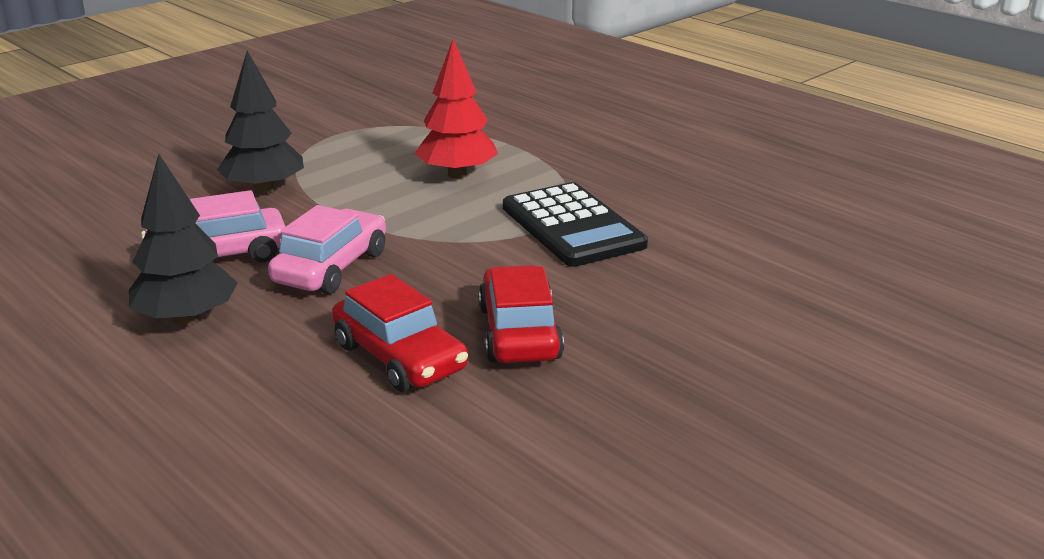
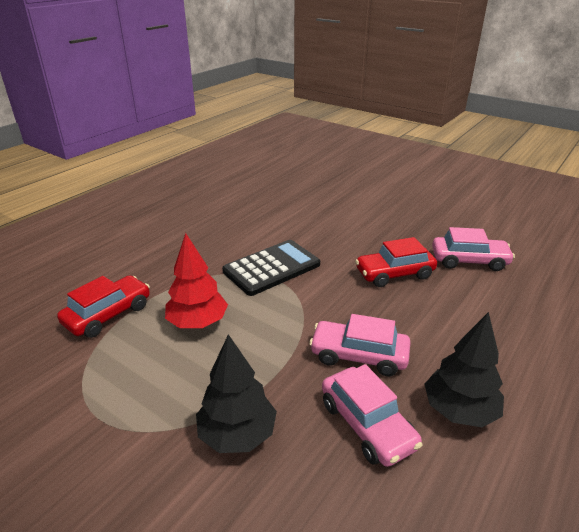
camera: 100 degrees left, 5 degrees up
red car [332,274,468,392] -> red car moved to [57,275,150,338]
none -> pink car [432,227,515,271]

